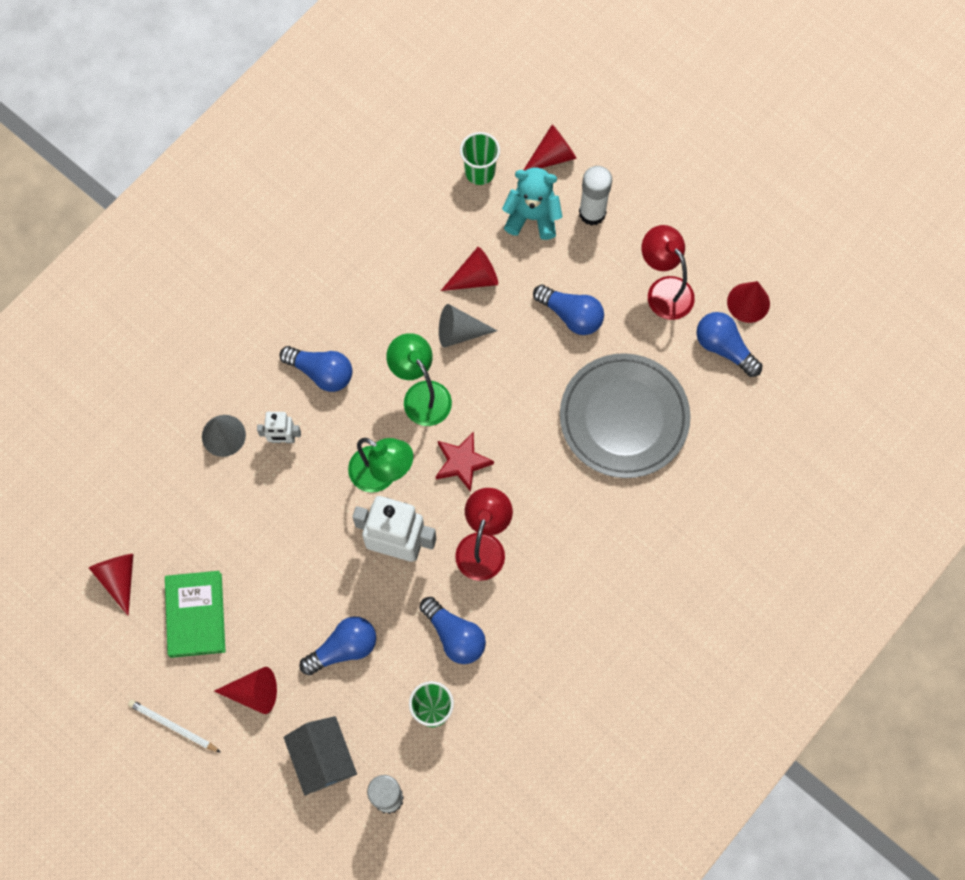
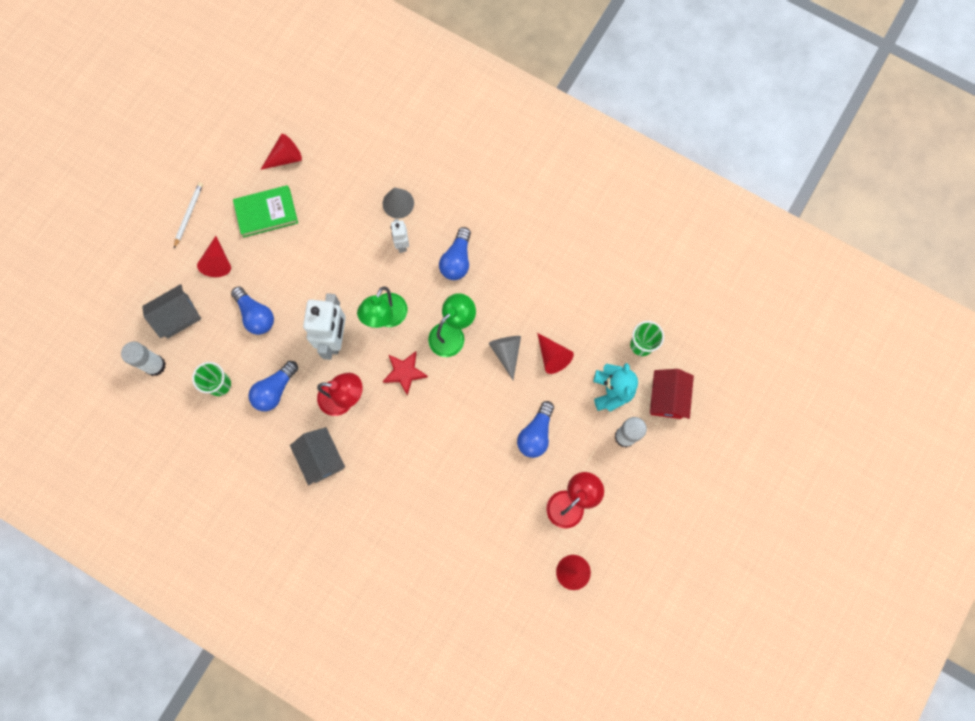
camera: 80 degrees right, 5 degrees up
red cone [524,124,577,171] -> red house [650,369,694,419]
grey plate [560,353,691,478] -> none
blue light bulb [696,312,762,377] -> none
none -> grey house [290,427,345,486]

